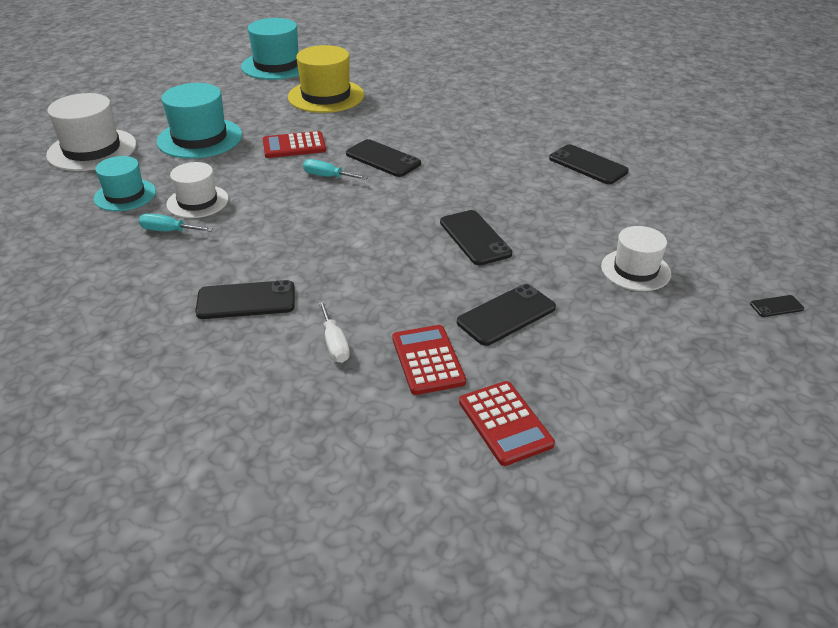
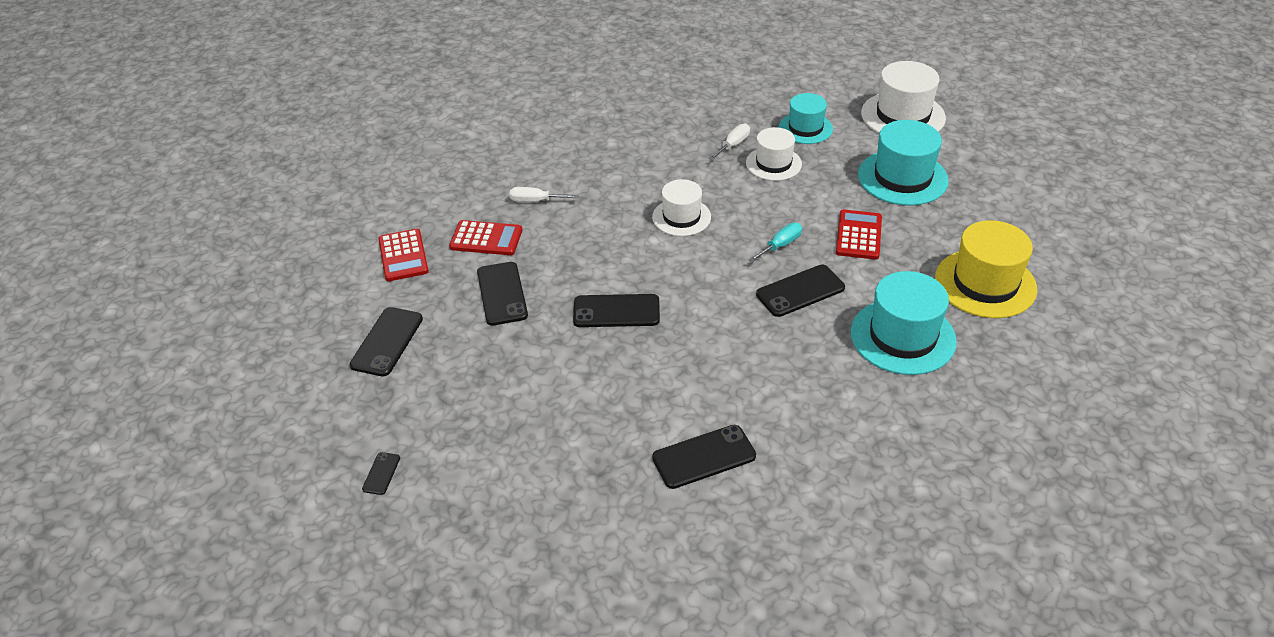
camera: 115 degrees right, 5 degrees up
turquoise screwdriver [139,213,213,232] -> white screwdriver [709,124,750,160]
black phone [195,280,295,319] -> black phone moved to [350,307,423,377]
turquoise hat [241,18,299,80] -> turquoise hat moved to [851,271,957,375]
red calculator [459,381,555,466] -> red calculator turned 105 degrees counterclockwise [378,229,429,281]
white hat [601,226,671,291] -> white hat moved to [652,179,711,236]

